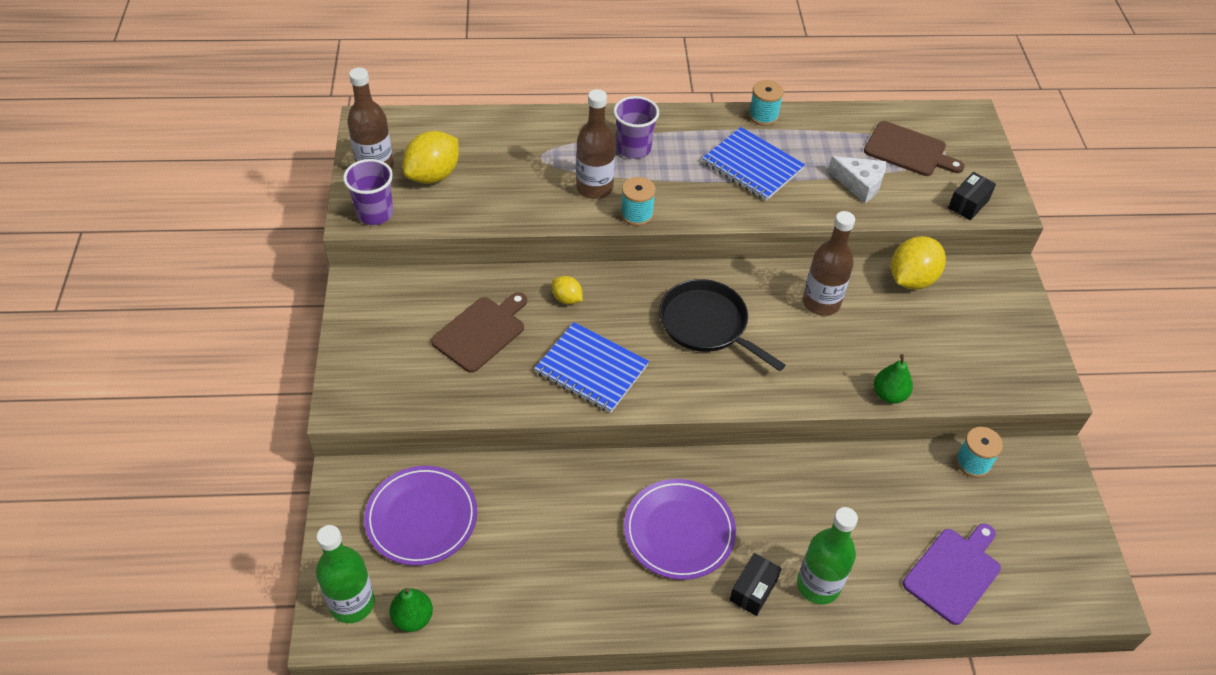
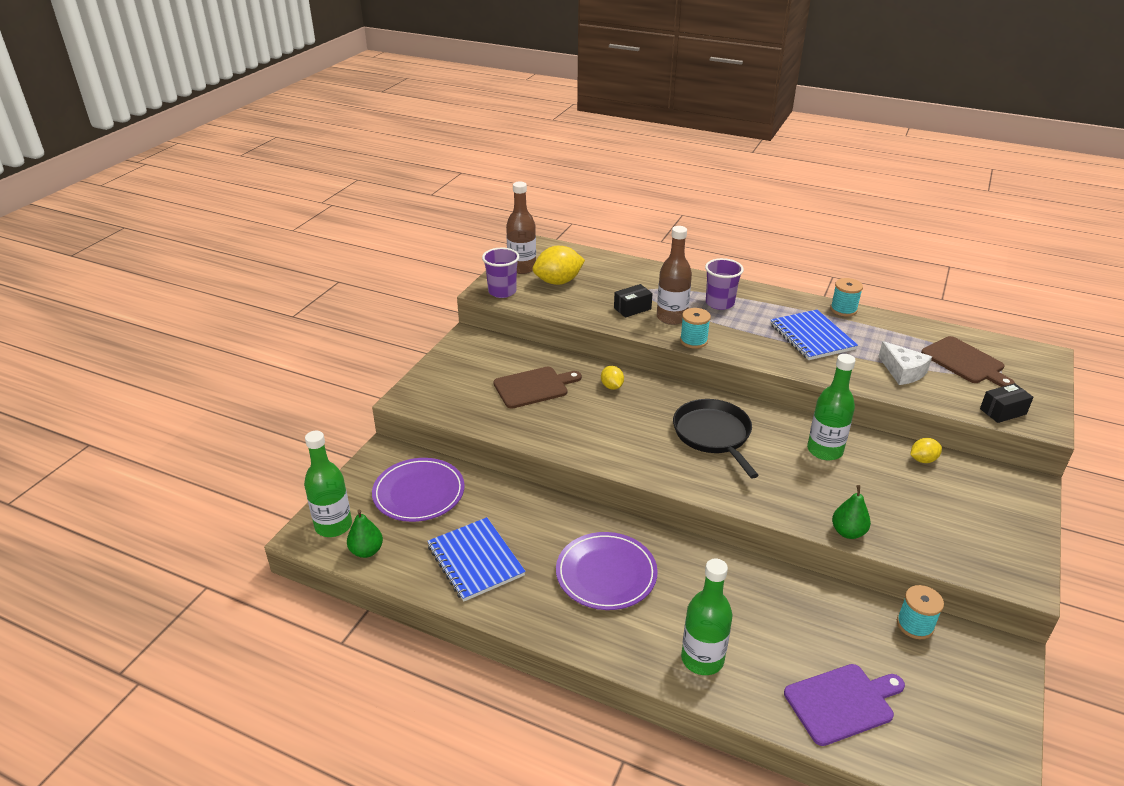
camera: 30 degrees right, 15 degrees down
blue notebook [534,322,649,413] -> blue notebook moved to [427,517,526,602]
black box [729,553,782,616] -> black box moved to [614,284,653,318]
brown bottle [803,211,855,316] -> green bottle [807,354,856,460]
yellow lemon [891,236,946,290] -> yellow lemon [910,438,942,463], size x0.53

